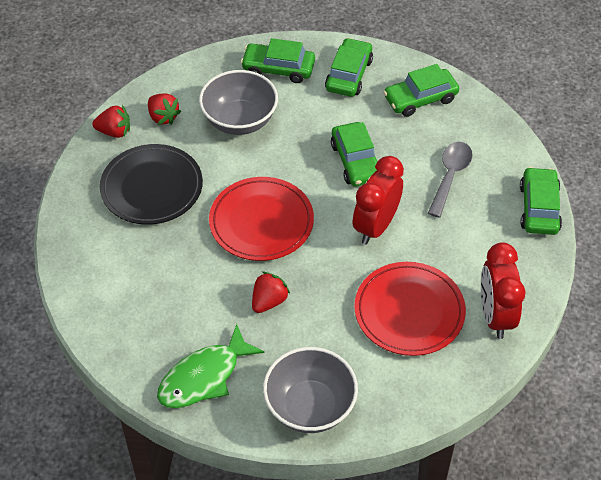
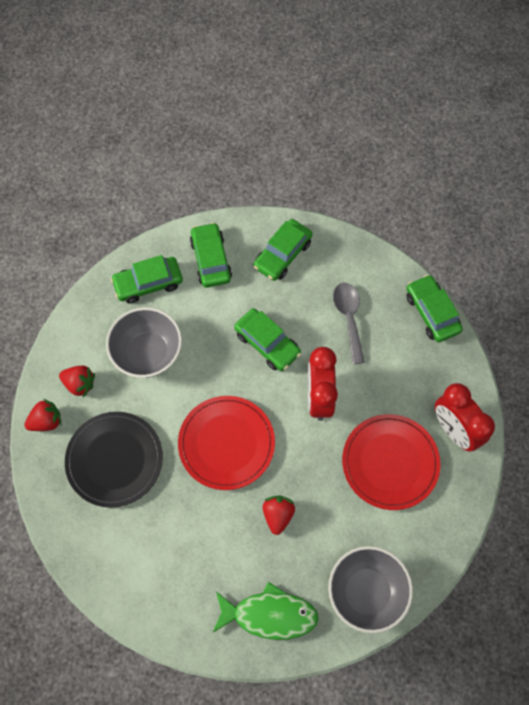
camera: 30 degrees left, 15 degrees up
green fish [157,324,265,408] -> green fish turned 105 degrees counterclockwise [213,582,319,640]

